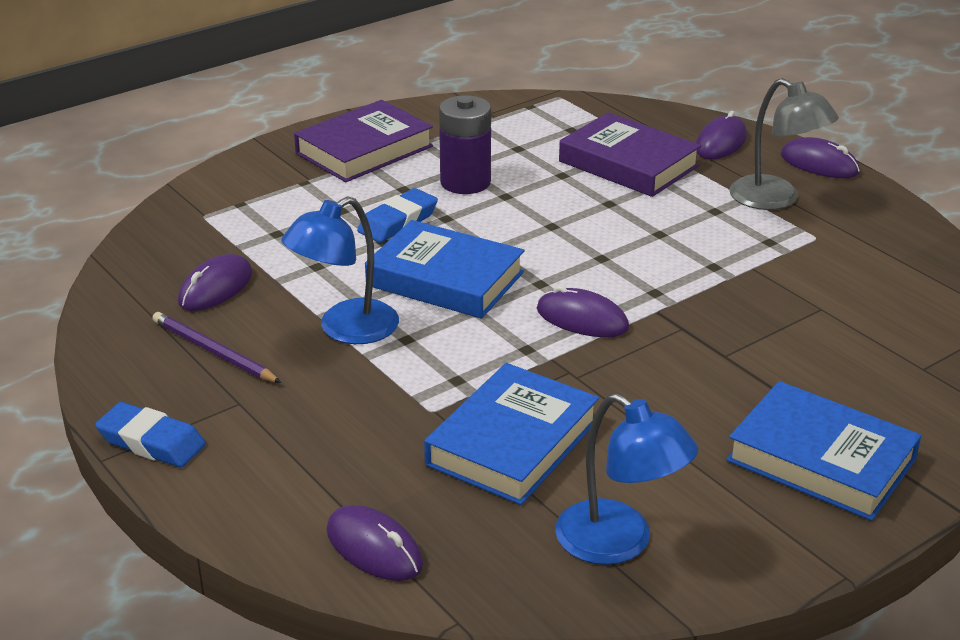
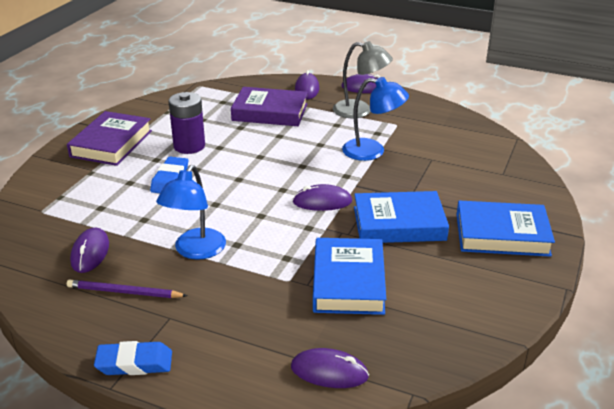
camera: 30 degrees left, 0 degrees up
blue book [365,220,525,318] -> blue book moved to [354,191,449,243]
blue lamp [555,393,699,565] -> blue lamp moved to [342,77,409,161]

